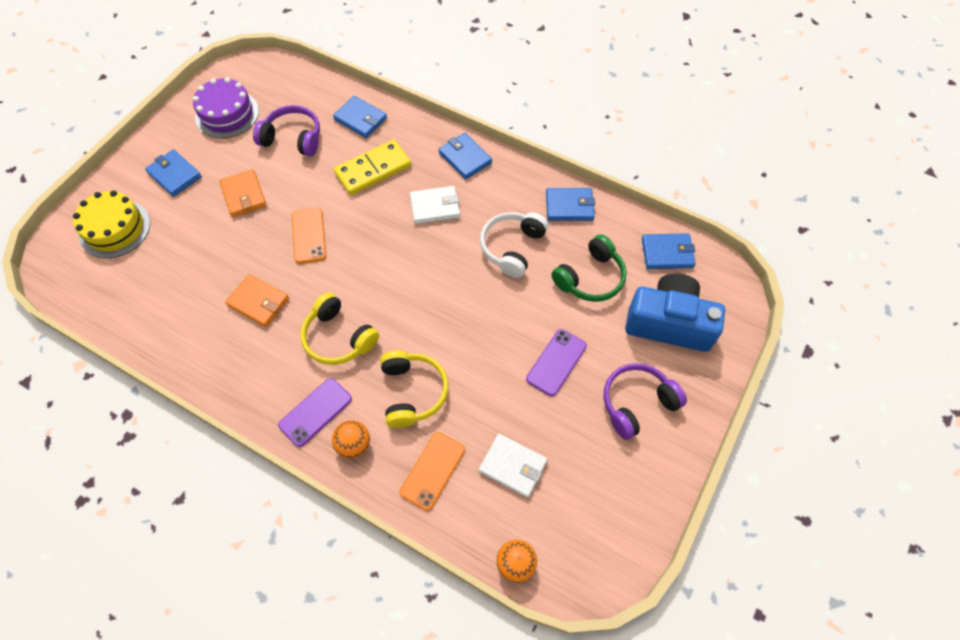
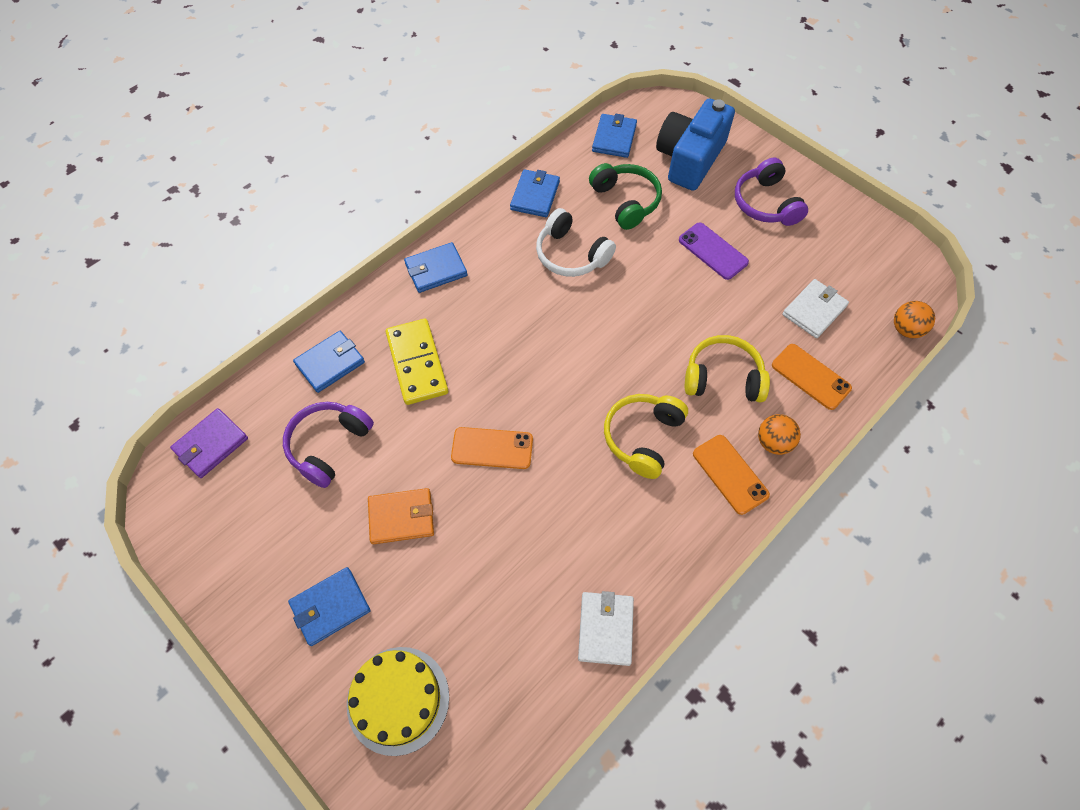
camera: 75 degrees left, 0 degrees up
purple cake [193,77,259,138] -> none
orange wallet [225,274,289,327] -> none
purple phone [278,378,352,447] -> orange phone [693,435,770,515]
yellow headphones [300,293,379,365] -> yellow headphones turned 150 degrees clockwise [604,394,688,479]
white wallet [410,186,460,224] -> white wallet moved to [578,591,634,666]
none -> purple wallet [170,408,248,478]

